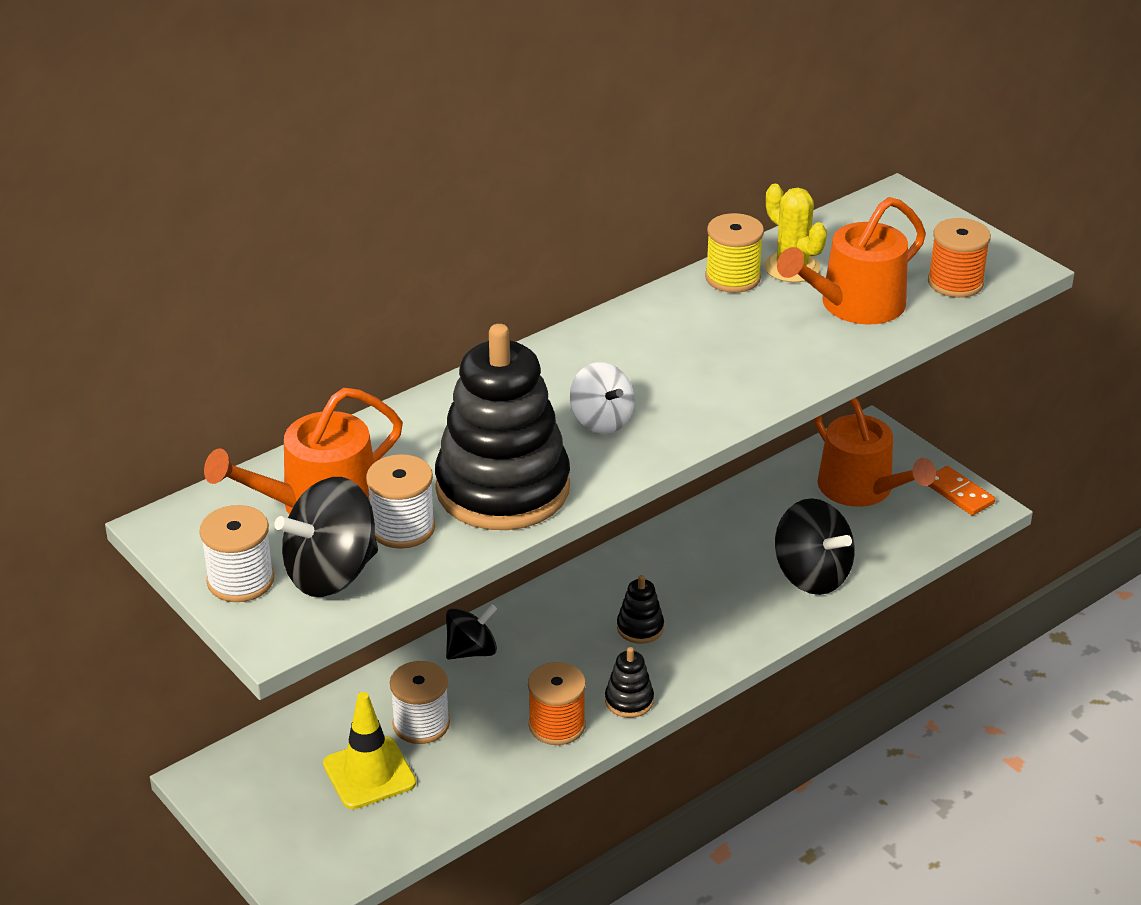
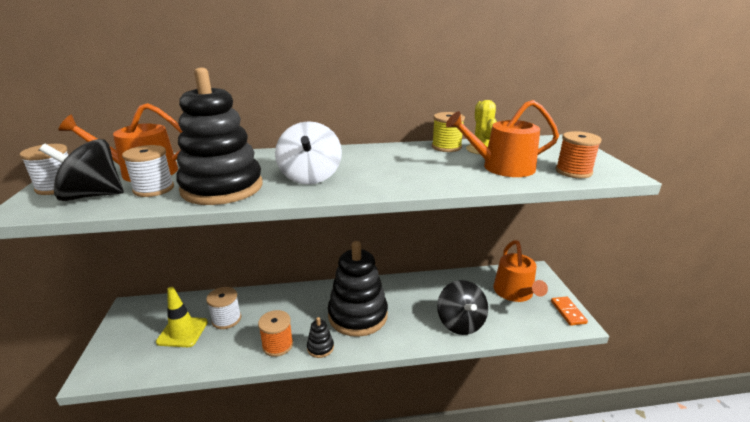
camera: 30 degrees right, 10 degrees down
black spinning top [446,604,497,659] -> none
white spinning top [570,362,635,434] -> white spinning top [275,121,342,184], size x1.55
black stacking toy [617,575,664,644] -> black stacking toy [328,241,388,337], size x2.43

